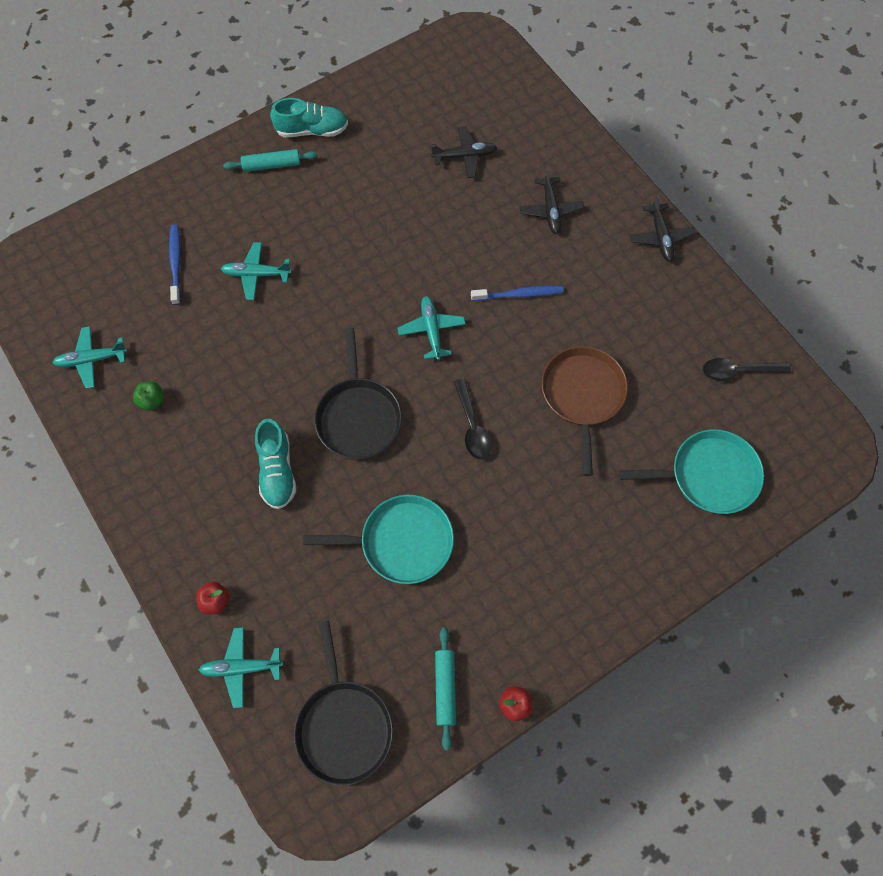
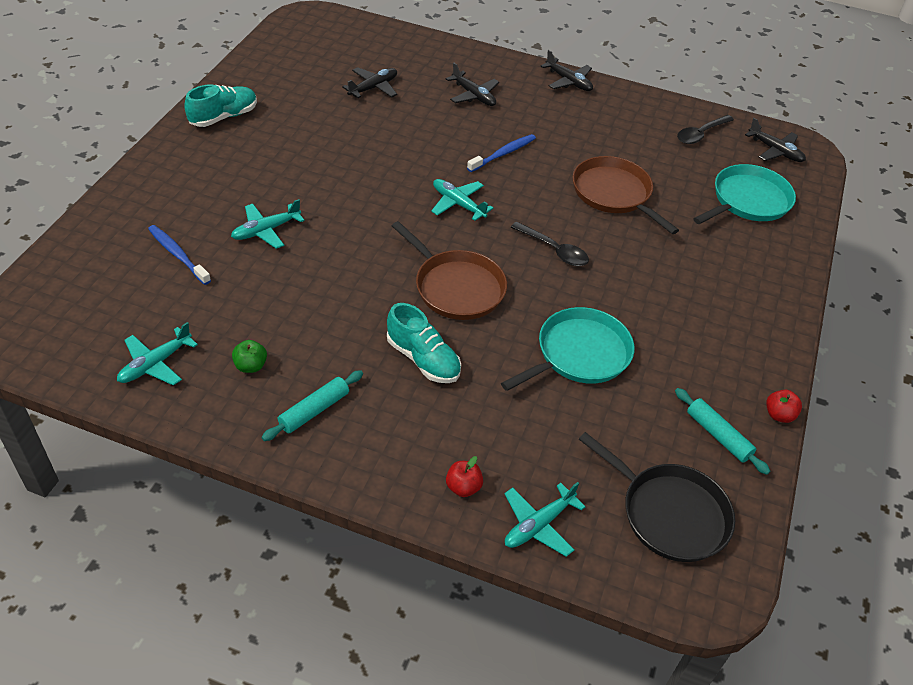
camera: 40 degrees left, 20 degrees down
turquoise rolling pin [223,149,318,172] -> turquoise rolling pin moved to [262,370,363,441]
black pan [314,328,402,459] -> brown pan [392,221,507,320]
none -> black plane [745,118,806,162]

